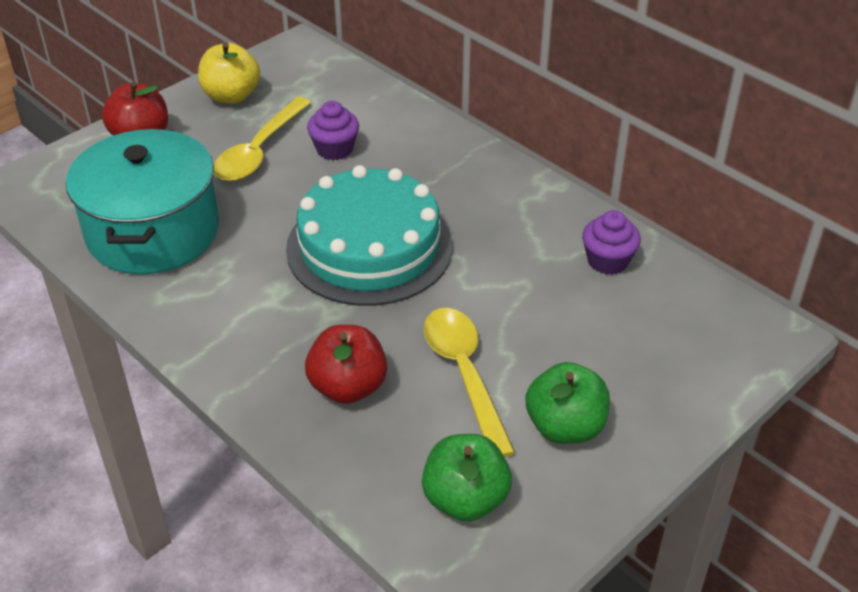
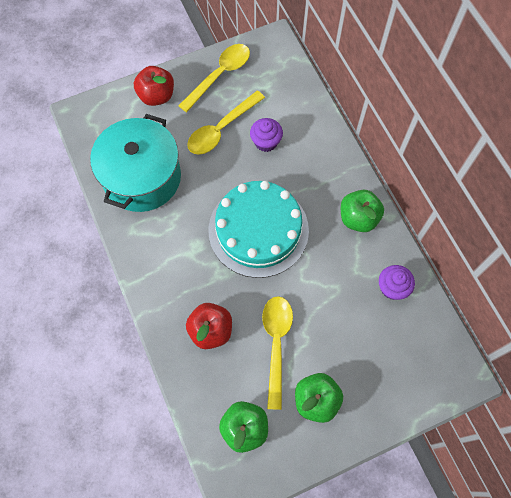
camera: 20 degrees right, 25 degrees up
yellow apple [198,43,260,104] -> yellow spoon [178,44,250,112]
none -> green apple [341,190,384,232]

